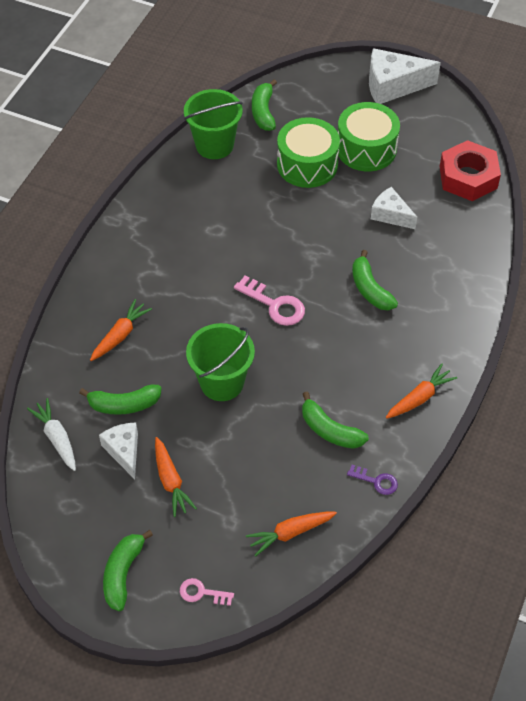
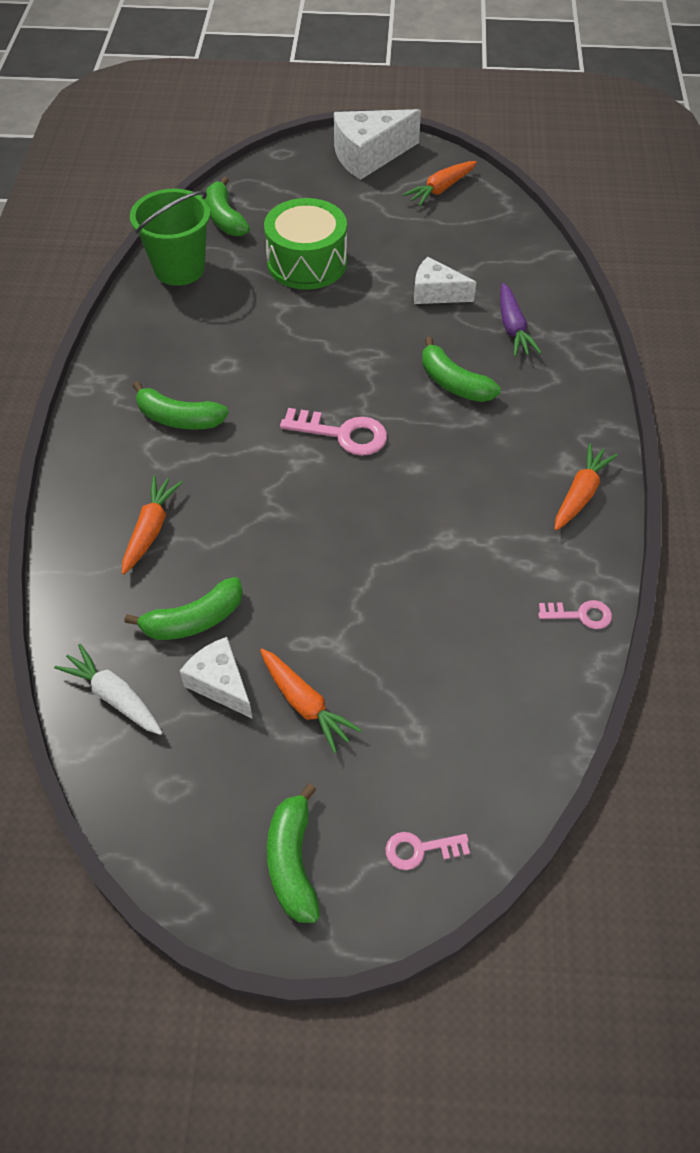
camera: 20 degrees left, 0 degrees up
green bucket [186,323,255,401] -> none
orange carrot [246,512,337,556] -> orange carrot moved to [403,161,477,206]
green banana [302,391,369,449] -> green banana moved to [133,381,229,430]
green drum [338,102,400,171] -> none
purple key [347,465,398,495] -> pink key [538,600,612,629]
red nut [440,140,501,201] -> none
none -> purple carrot [500,283,542,357]

